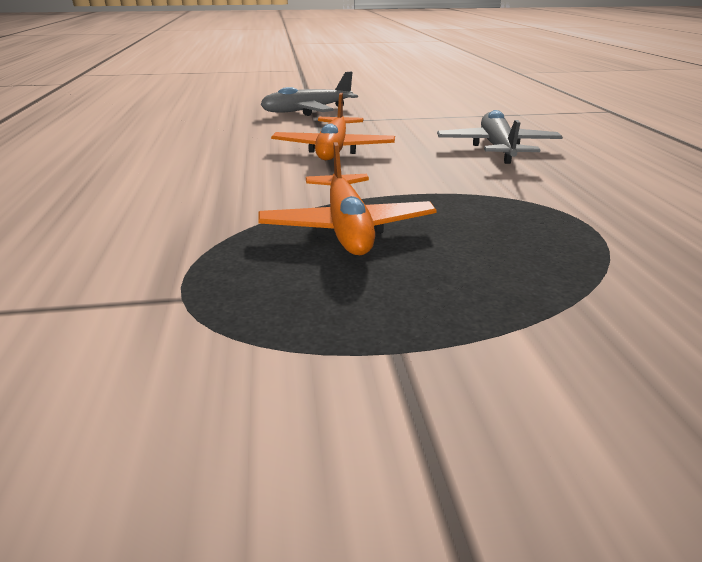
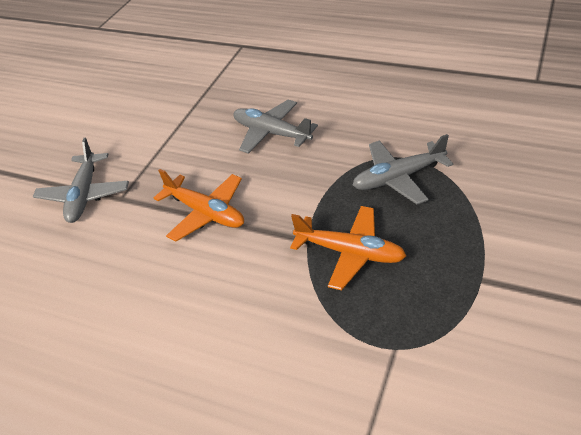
camera: 55 degrees left, 15 degrees up
none -> grey plane [353,134,454,204]

